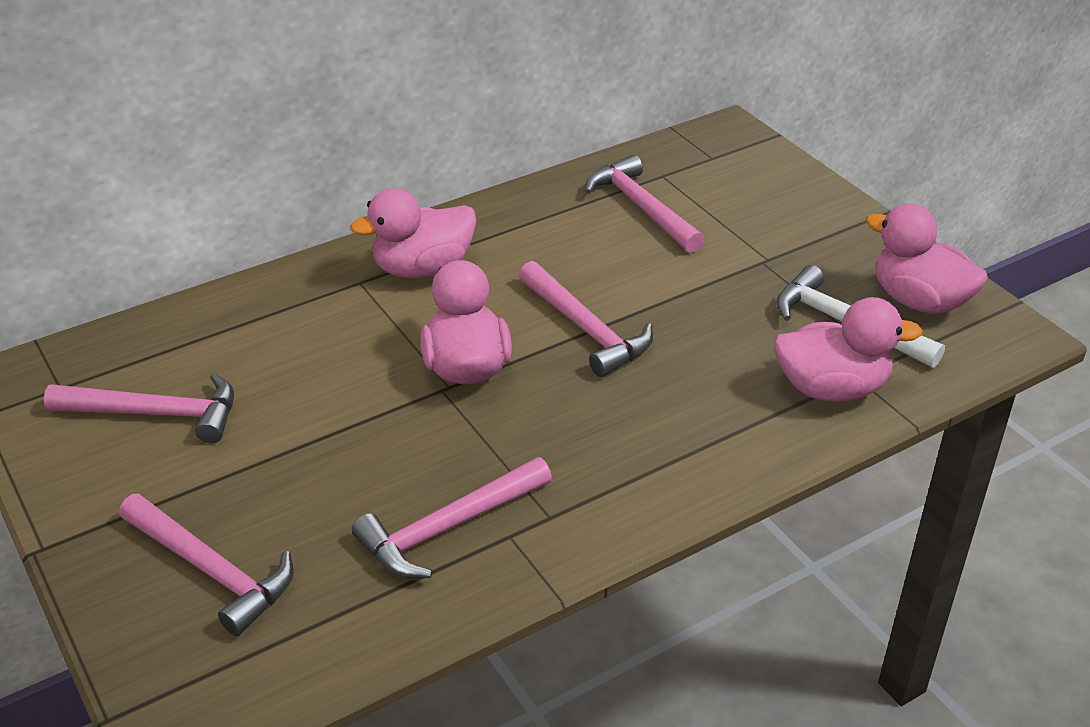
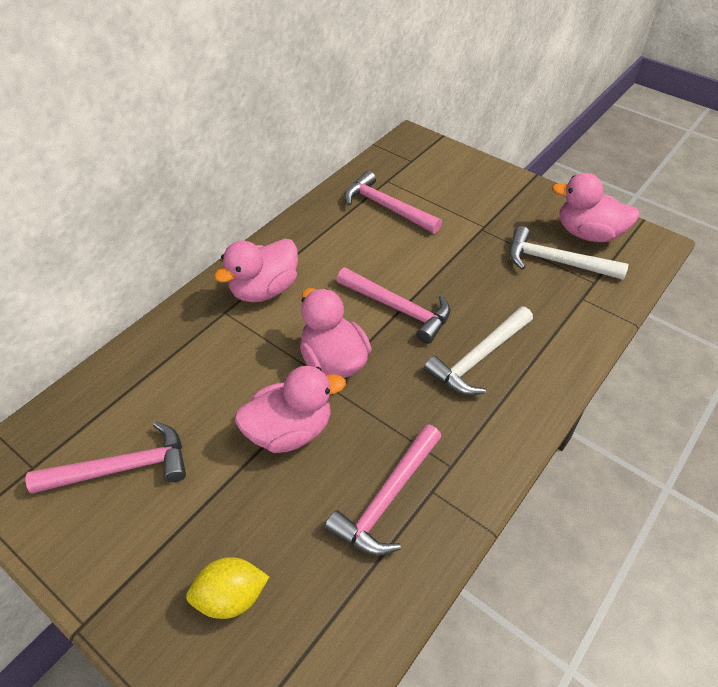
camera: 20 degrees left, 10 degrees up
pink hammer [119,494,294,636] -> yellow lemon [186,557,269,619]
pink duck [774,297,923,402] -> pink duck moved to [235,366,346,453]
none -> white hammer [424,307,533,395]

